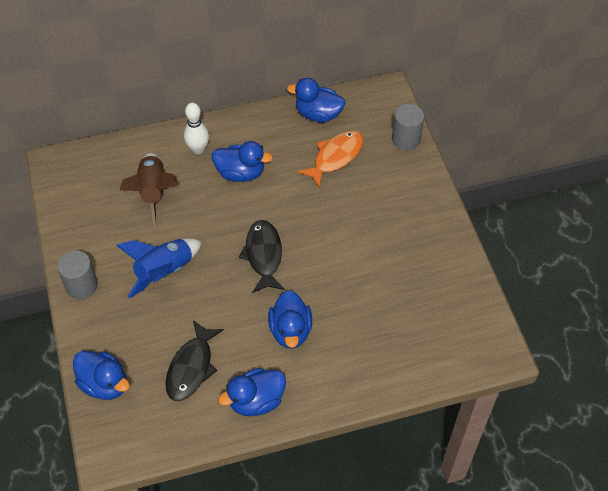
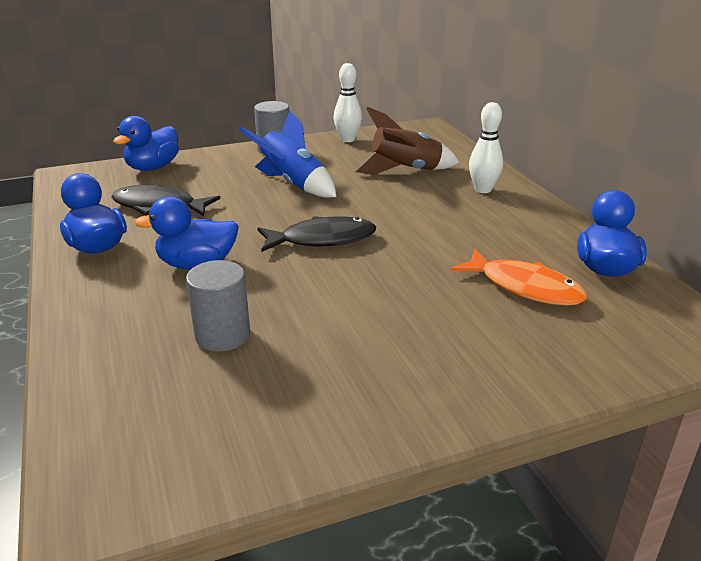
camera: 85 degrees right, 25 degrees down
blue duck [212,141,273,182] -> none
grey cylinder [392,104,424,150] -> grey cylinder moved to [186,260,250,352]
none -> white bowling pin [334,63,362,142]

